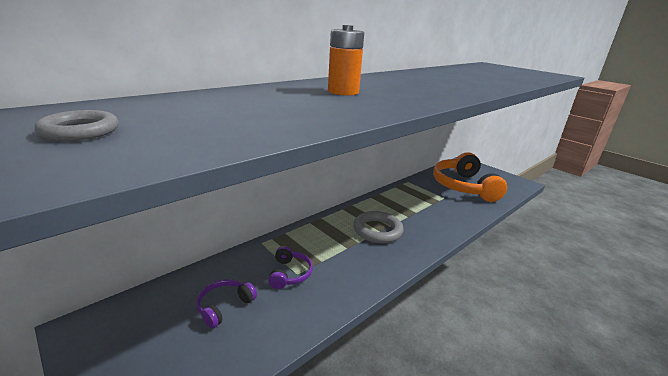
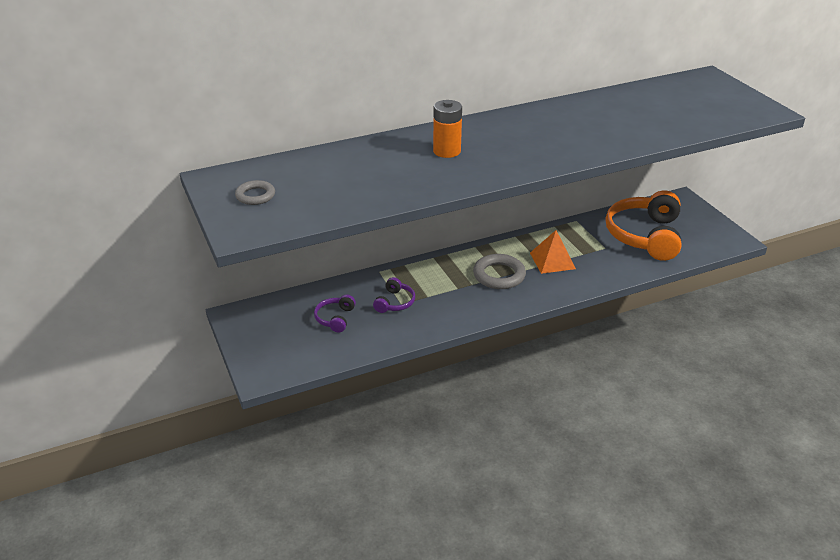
camera: 20 degrees right, 10 degrees up
purple headphones [196,279,257,329] -> purple headphones turned 45 degrees counterclockwise [314,295,356,332]
none -> orange pyramid [530,230,576,274]

